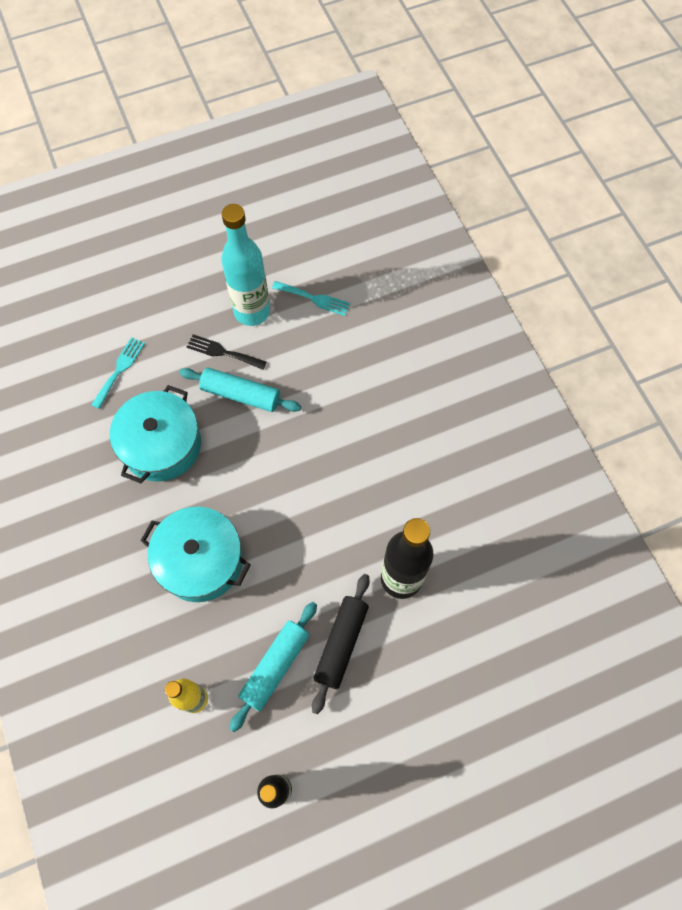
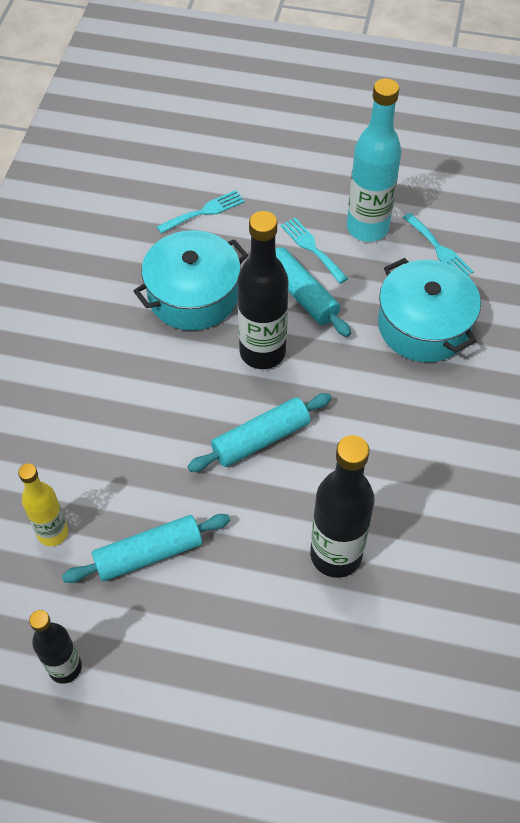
camera: 35 degrees right, 10 degrees down
turquoise pot [140,507,250,602] -> turquoise pot moved to [378,258,481,362]
black fork [187,334,267,370] -> turquoise fork [281,218,348,284]
black rolling pin [312,574,370,714] -> none
none -> turquoise rolling pin [188,393,332,472]
none -> black bottle [238,211,288,369]

